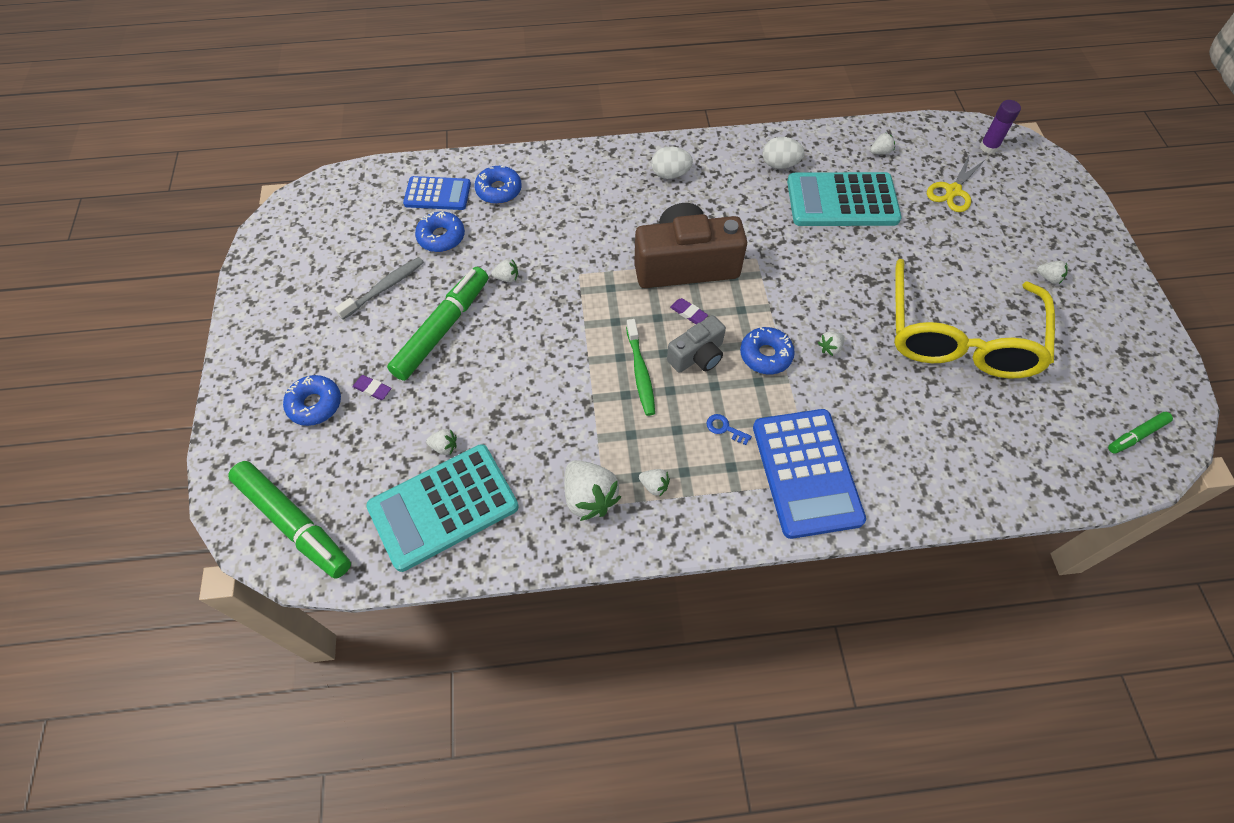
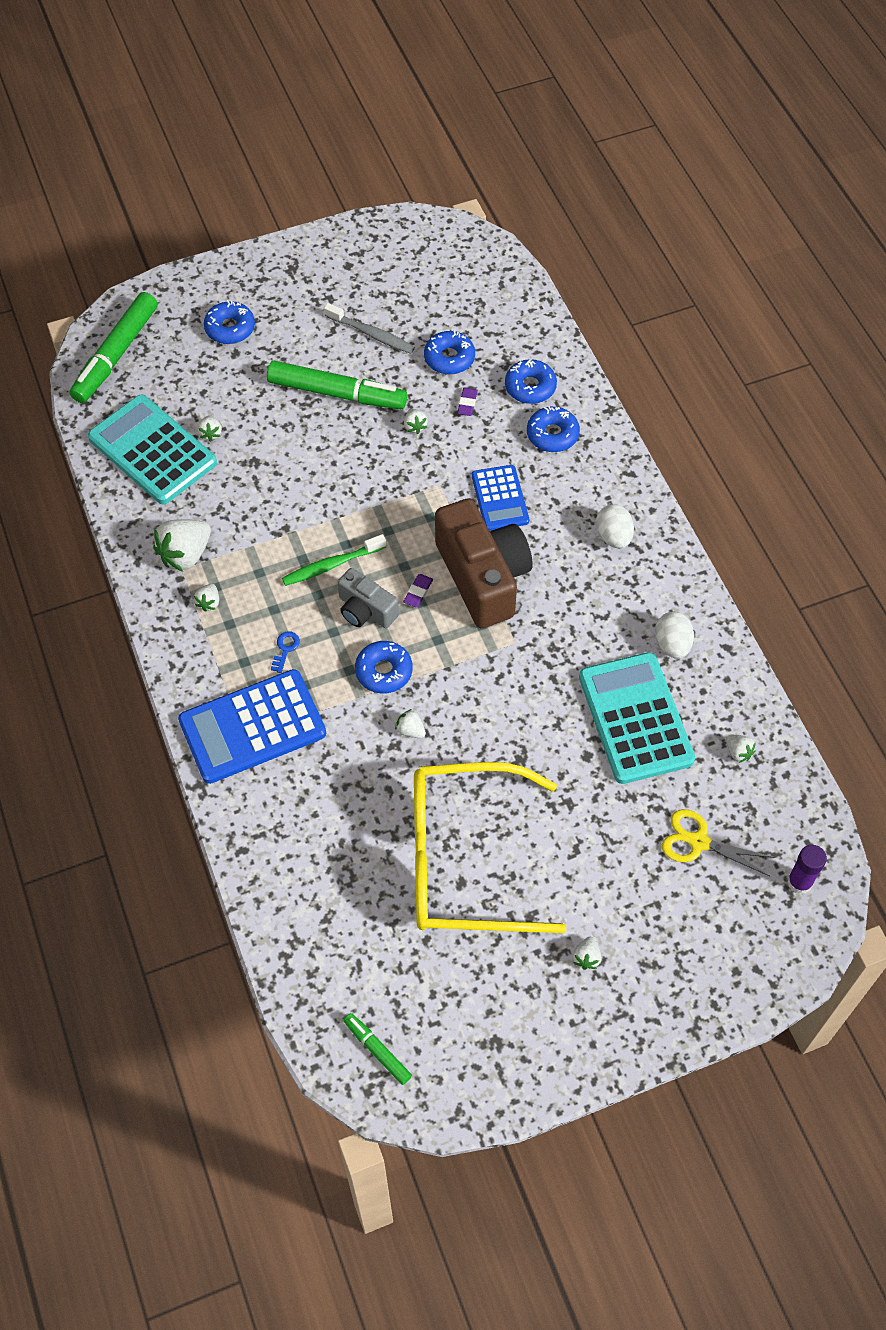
camera: 75 degrees right, 0 degrees up
purple eraser [353,375,391,400] -> purple eraser moved to [457,388,478,416]
blue calculator [403,176,471,210] -> blue calculator moved to [472,465,529,531]
none -> blue donut [527,406,580,452]

